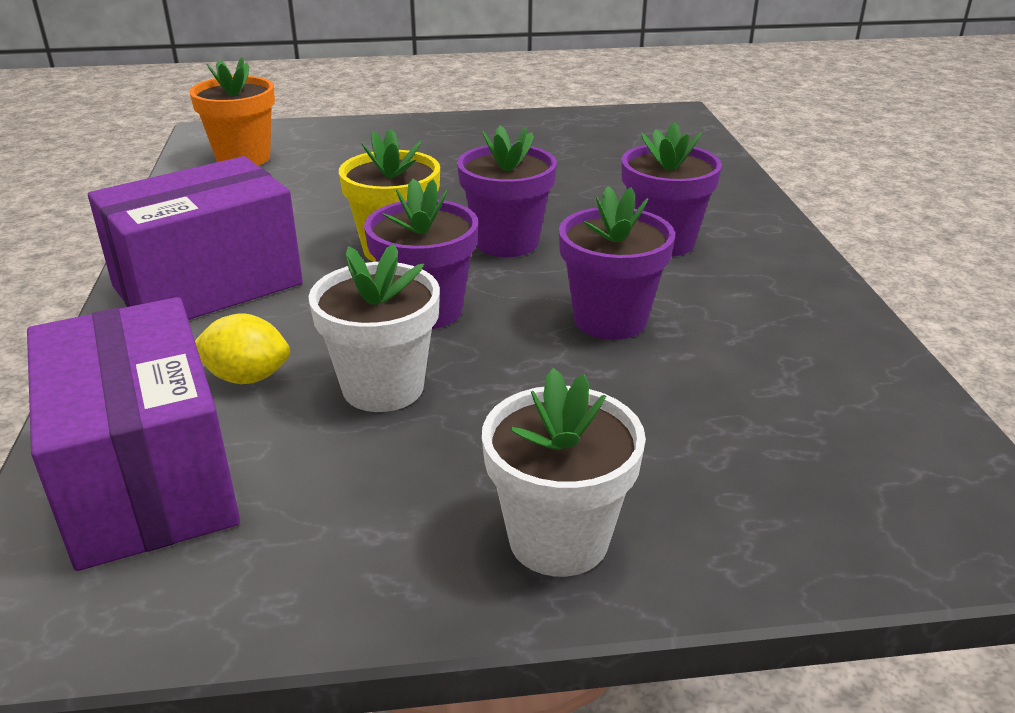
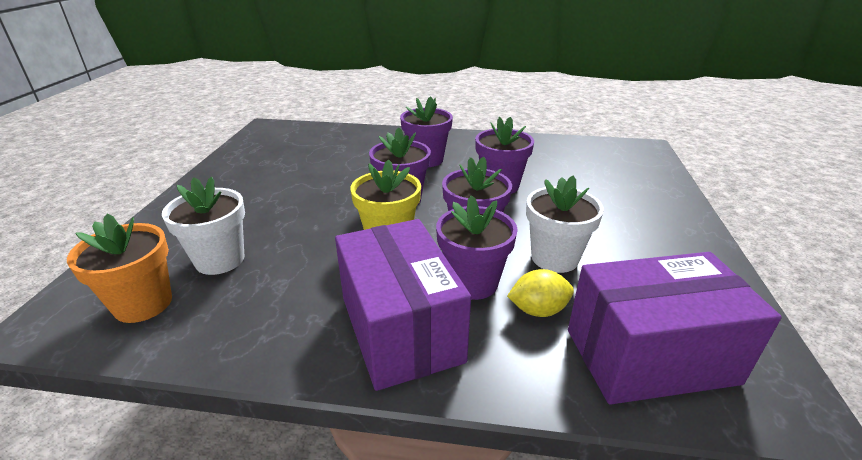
camera: 75 degrees left, 0 degrees up
yellow lemon [195,313,290,384] -> yellow lemon turned 60 degrees clockwise [507,269,574,317]
white flower pot [482,368,646,577] -> white flower pot moved to [162,177,245,275]
none -> purple flower pot [436,195,518,300]

